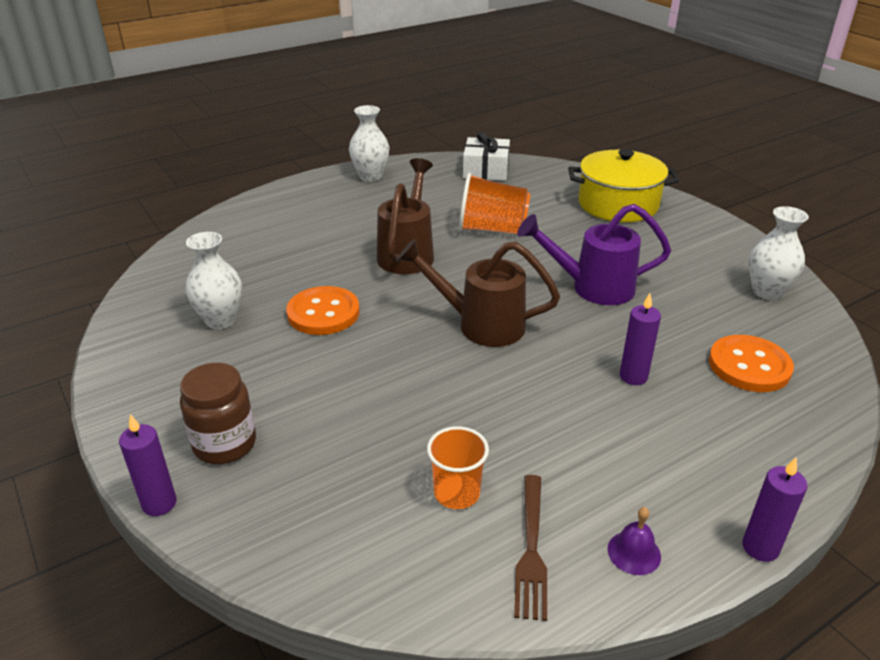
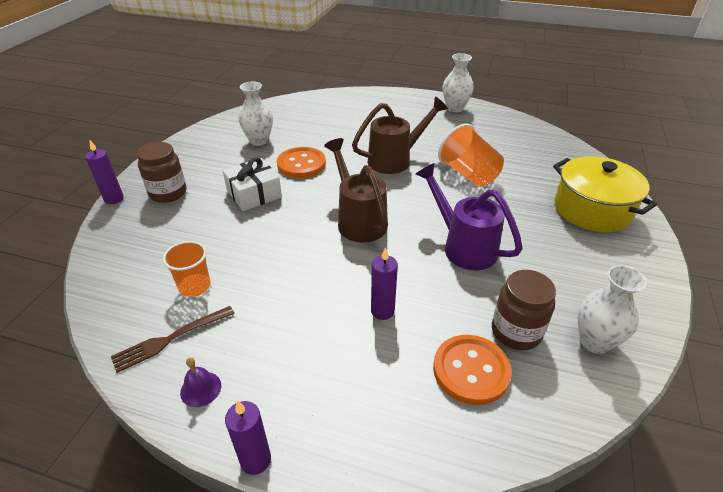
camera: 50 degrees right, 5 degrees up
white gift [463,132,510,181] -> white gift moved to [222,158,282,211]
none -> brown jar [492,270,556,350]

